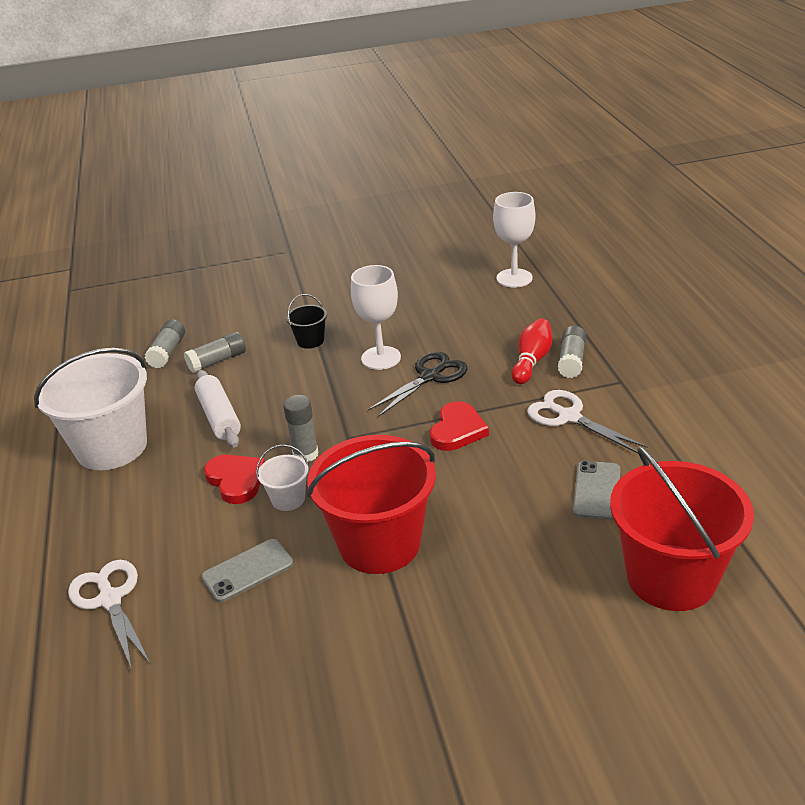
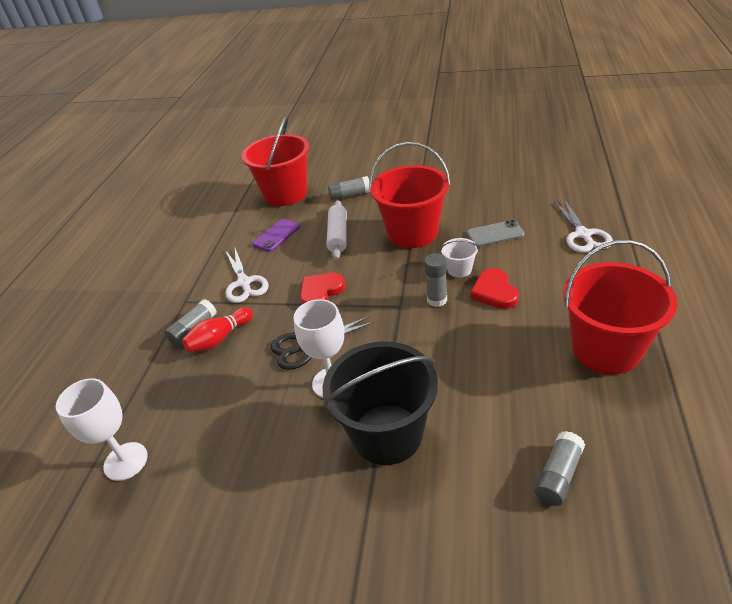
camera: 155 degrees left, 5 degrees up
white bucket [34,348,147,470] -> red bucket [563,240,677,374]
grey glue stick [184,332,246,373] -> grey glue stick moved to [328,176,370,200]
white rolling pin [194,370,241,448] -> white rolling pin moved to [327,200,347,260]
black bucket [286,294,327,349] -> black bucket [323,342,438,465], size x2.28
grey phone [573,461,620,520] -> purple phone [252,219,300,252]

